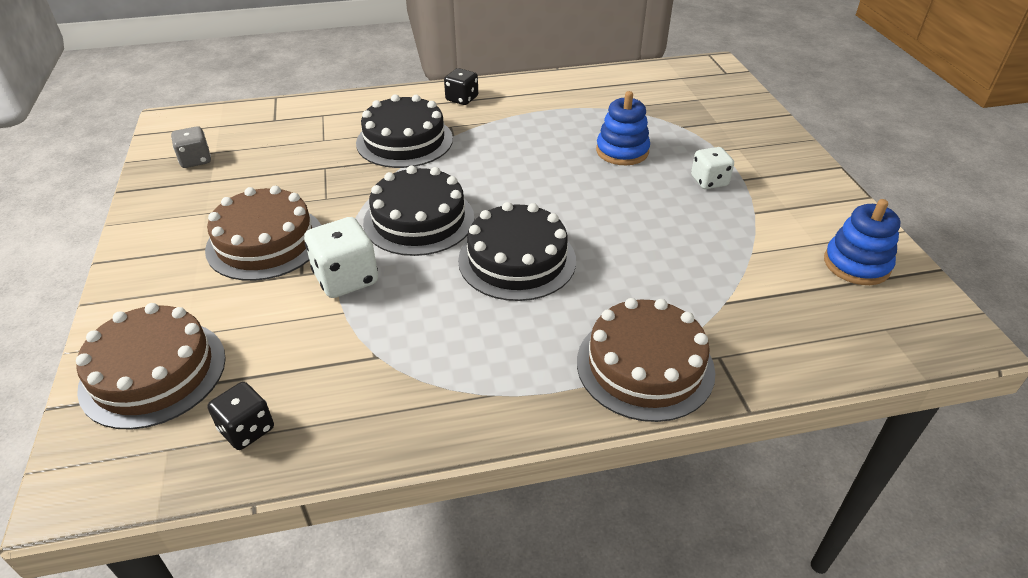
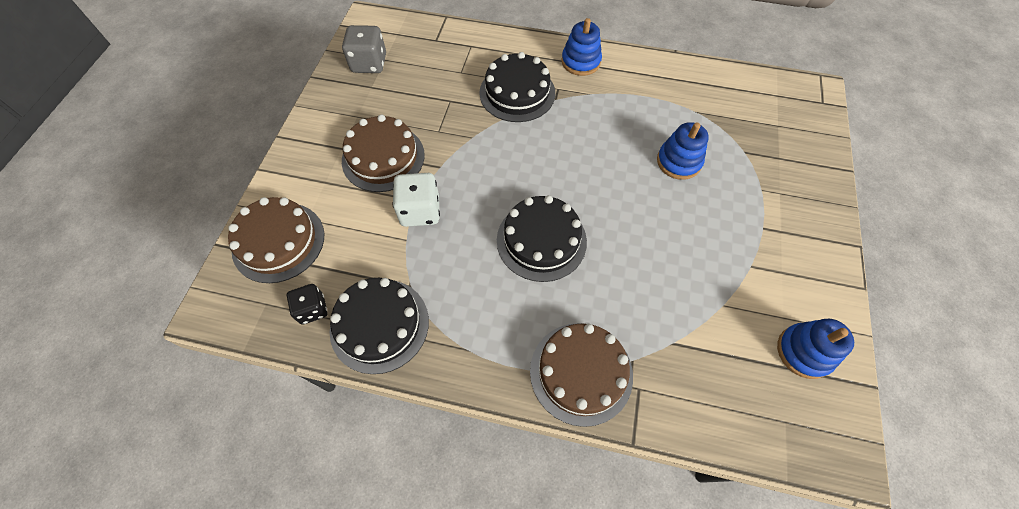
camera: 25 degrees right, 20 degrees up
grey dice [171,126,211,168] -> grey dice [342,25,386,73], size x1.53
black cake [363,166,474,256] -> black cake moved to [330,278,429,374]
black dice [444,68,478,105] -> blue stacking toy [561,18,602,76]
white dice [691,147,734,189] -> none

